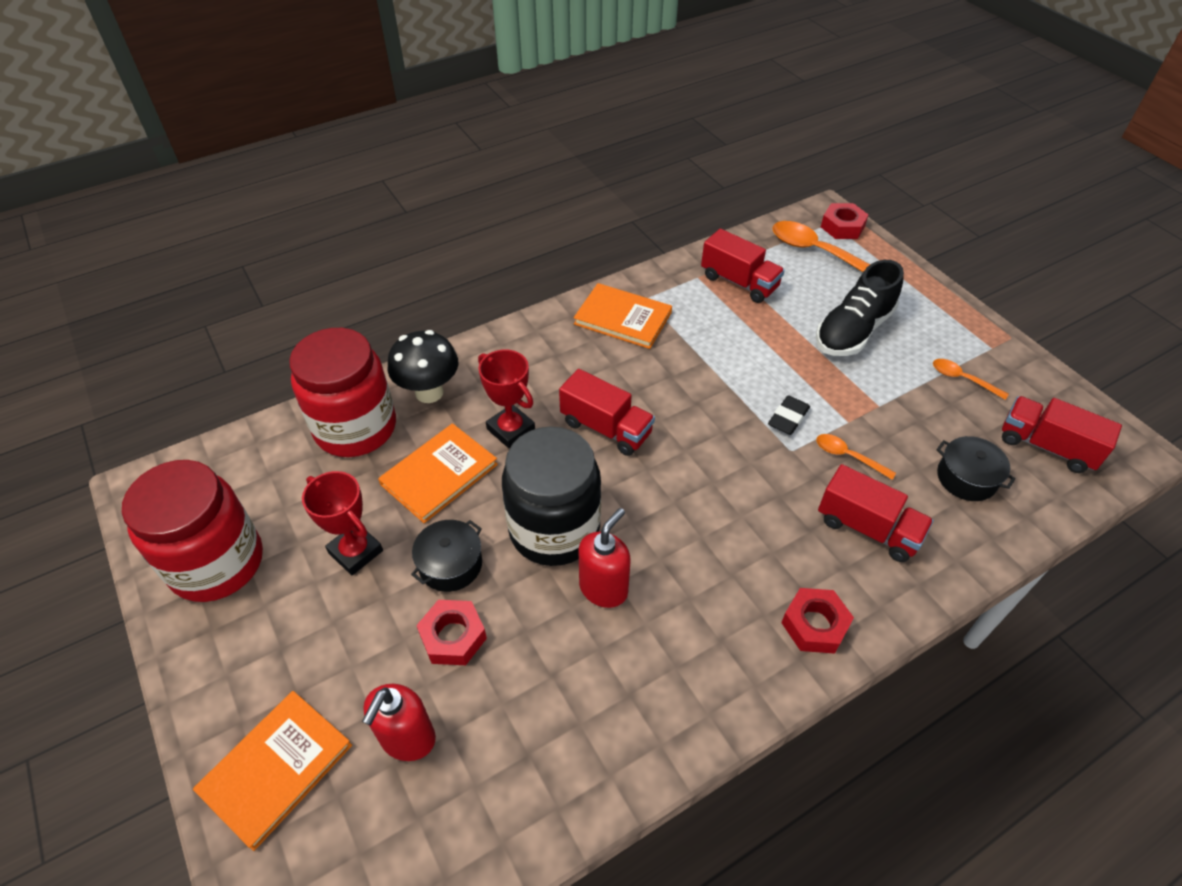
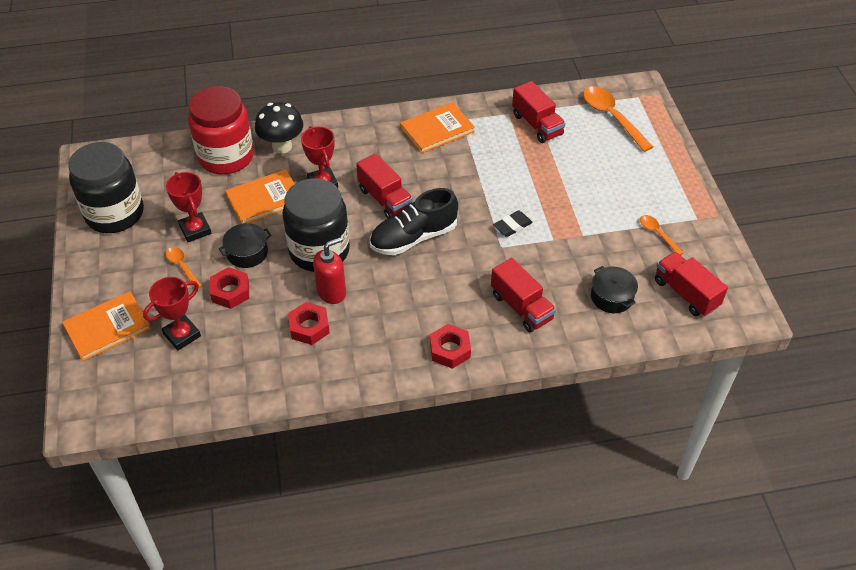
camera: 20 degrees right, 0 degrees up
red jar [122,460,263,602] -> black jar [68,142,144,233]
red soap dispenser [362,684,436,761] -> red trophy [143,277,201,351]
orange book [574,283,672,349] -> orange book turned 75 degrees counterclockwise [400,102,475,153]
black shoe [816,260,904,356] -> black shoe moved to [370,188,458,255]
orange spoon [816,434,896,480] -> orange spoon moved to [166,247,202,288]
red nut [821,203,868,239] -> red nut moved to [288,302,330,345]

